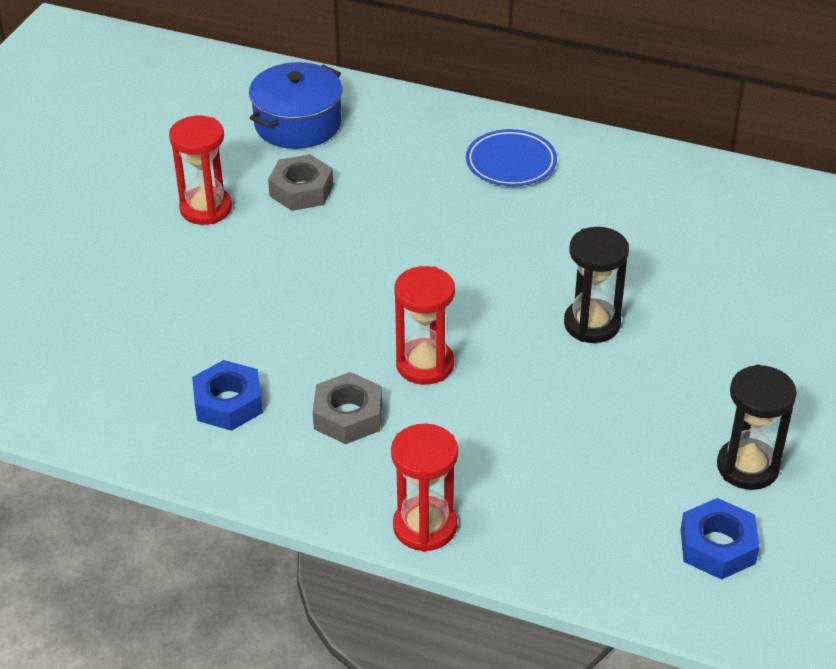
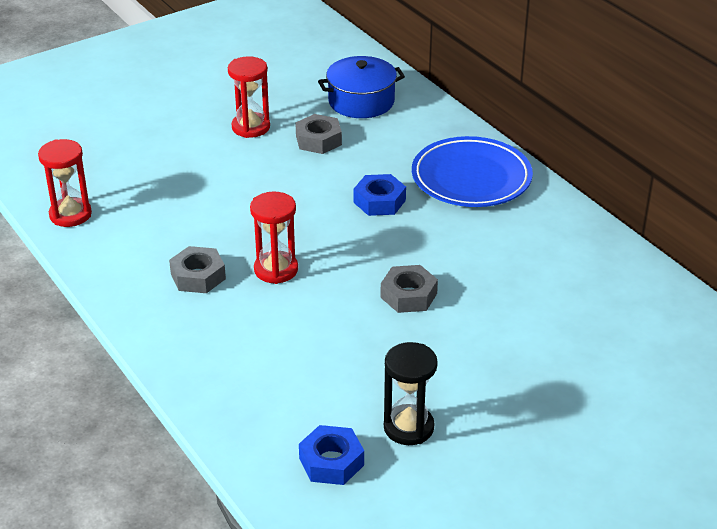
camera: 35 degrees right, 5 degrees down
blue nut [192,360,263,431] -> blue nut moved to [354,174,406,216]
red hourglass [391,423,458,552] -> red hourglass moved to [38,139,92,227]
blue plate [466,129,557,186] -> blue plate [412,136,533,207], size x1.66
black hourglass [564,227,629,343] -> grey nut [380,265,438,313]

